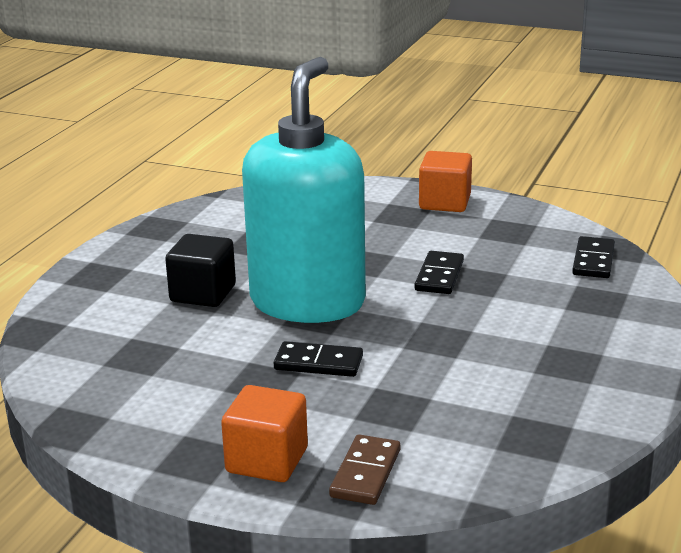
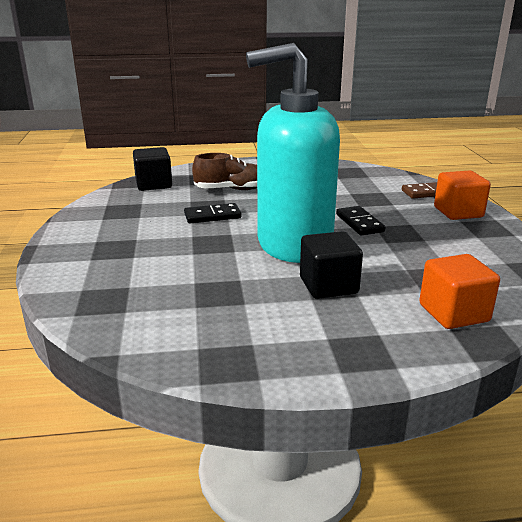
camera: 120 degrees left, 0 degrees up
orange cube [419,151,472,212] -> orange cube moved to [419,254,500,329]
black domino [572,236,615,278] -> black cube [133,147,172,191]
none -> brown shoe [192,153,257,190]

